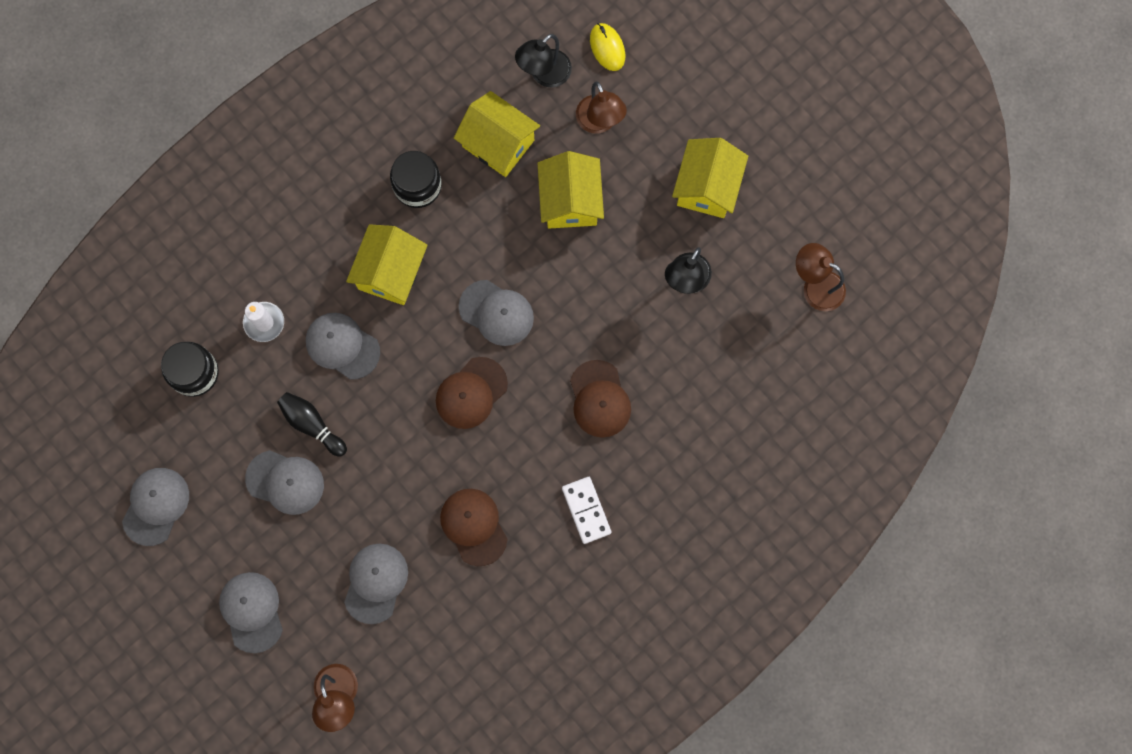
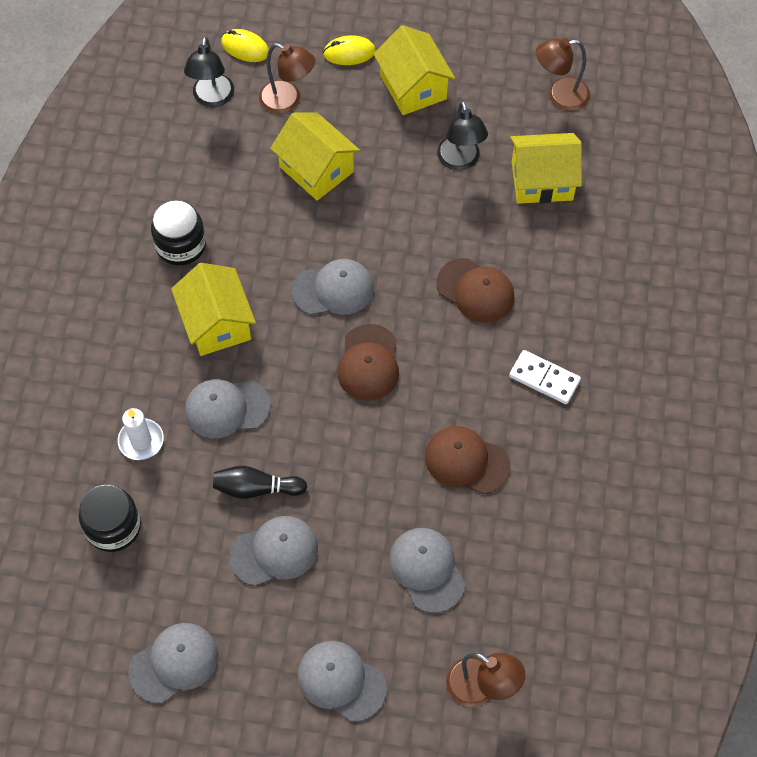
camera: 40 degrees left, 15 degrees down
grey cap [122,468,189,546] -> grey cap turned 75 degrees clockwise [128,623,219,703]
yellow house [454,91,540,177] -> yellow house moved to [510,133,582,204]
none -> yellow mouse [323,35,376,65]

